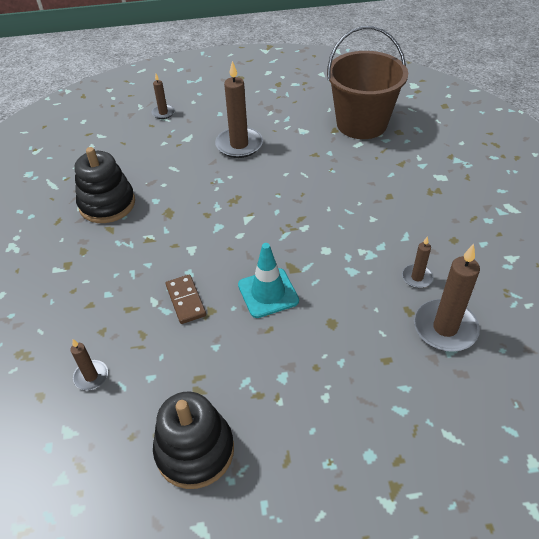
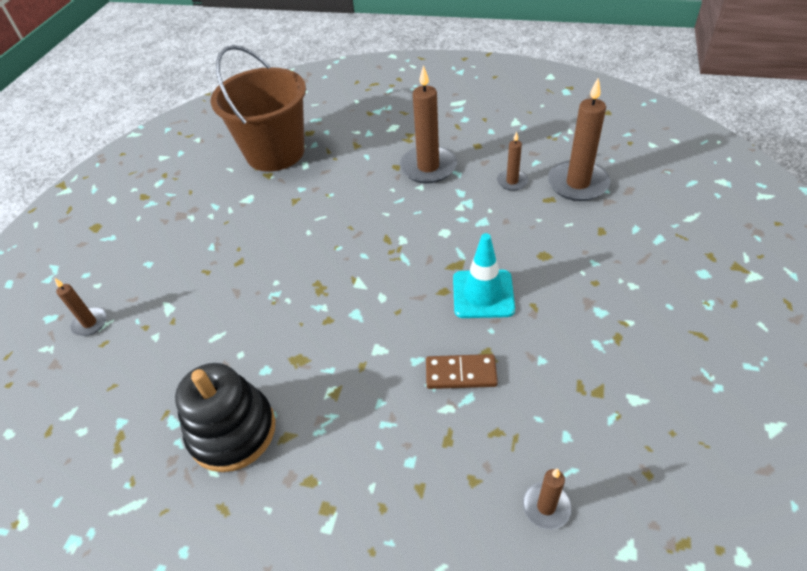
camera: 65 degrees left, 0 degrees up
black stacking toy [153,391,234,489] -> none
brown candle [215,61,263,158] -> brown candle moved to [400,65,457,183]

